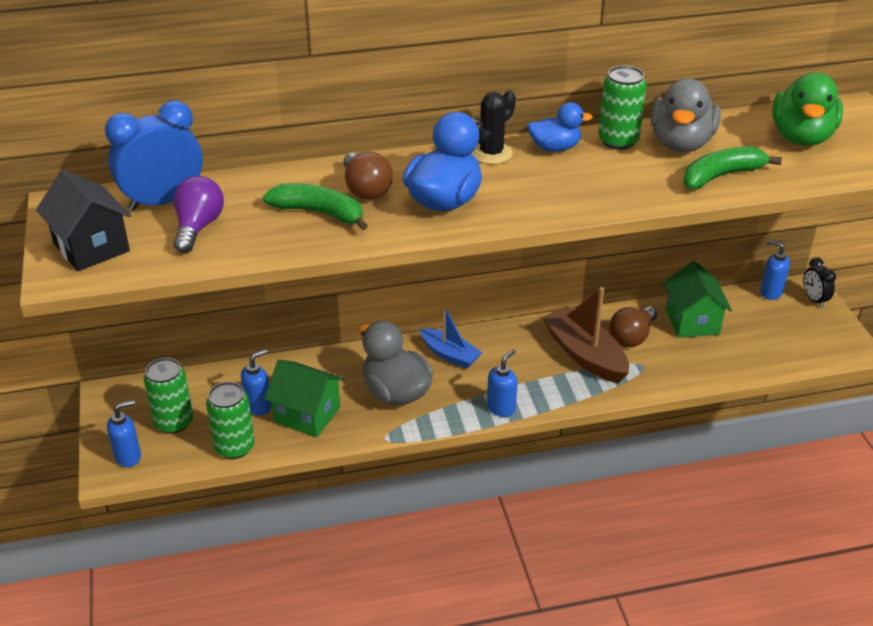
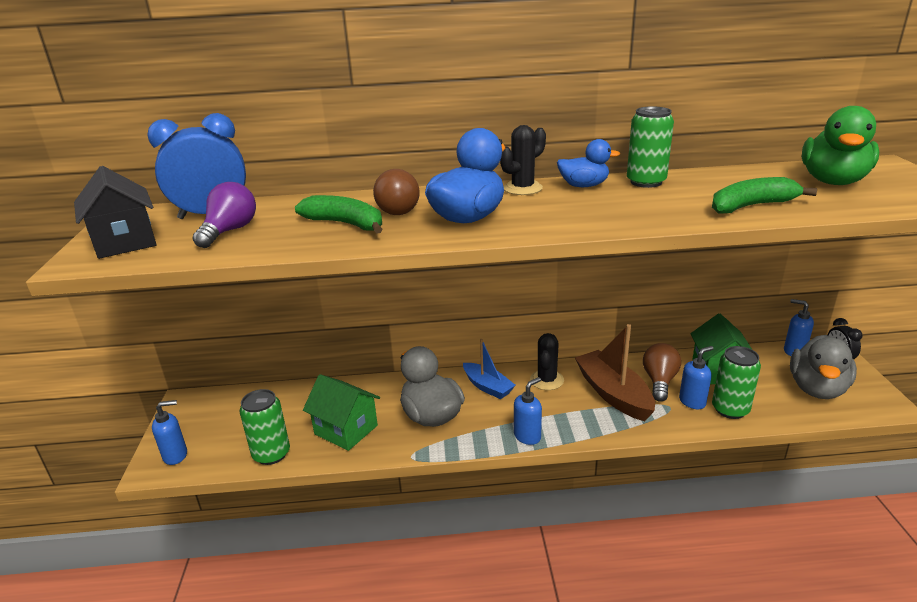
camera: 10 degrees right, 10 degrees down
green can [144,358,193,434] -> green can moved to [712,346,761,419]
blue soap dispenser [241,349,272,416] -> blue soap dispenser moved to [679,346,714,409]
brown light bulb [609,306,657,347] -> brown light bulb turned 150 degrees clockwise [643,343,681,402]
grey duck [651,78,721,152] -> grey duck moved to [790,335,857,399]
none -> black cactus [530,333,564,390]

